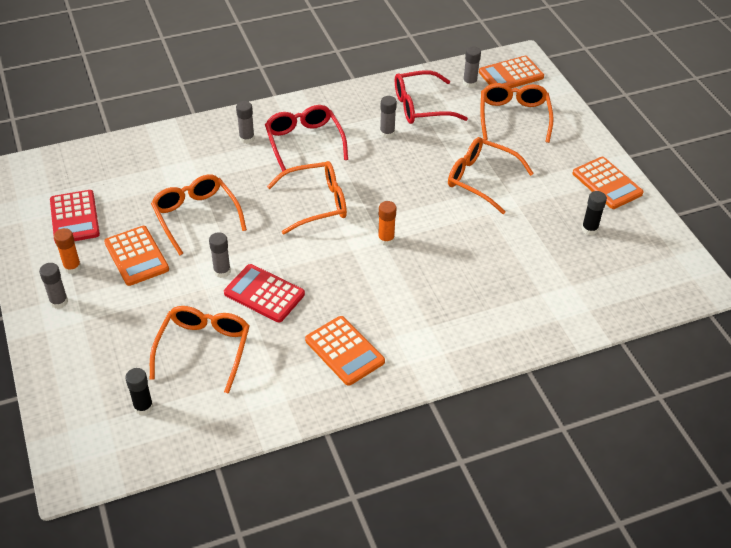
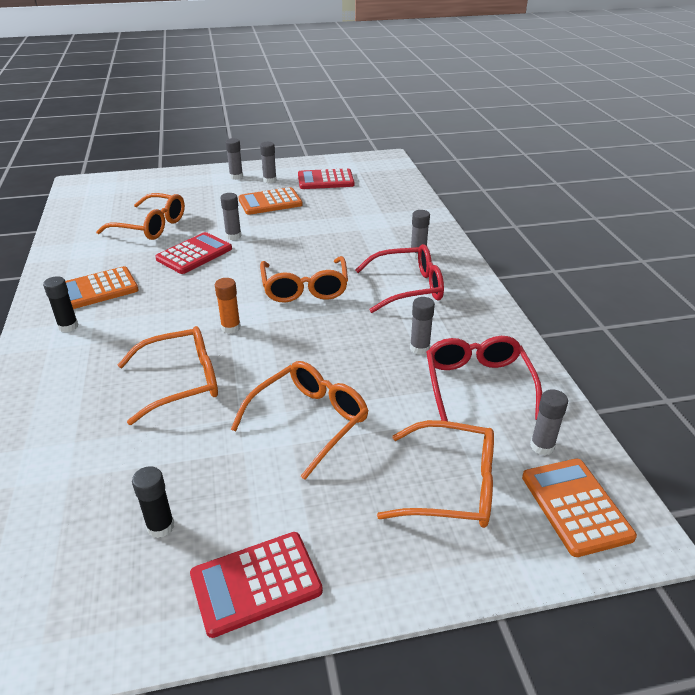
camera: 100 degrees right, 10 degrees down
orange glue stick [54,228,81,274] -> grey glue stick [260,142,277,183]
black glue stick [125,368,153,415] -> black glue stick moved to [43,276,79,332]
orange glasses [151,175,247,255] -> orange glasses moved to [118,326,218,425]
orange calculator [573,157,644,209] -> red calculator [190,532,323,638]

